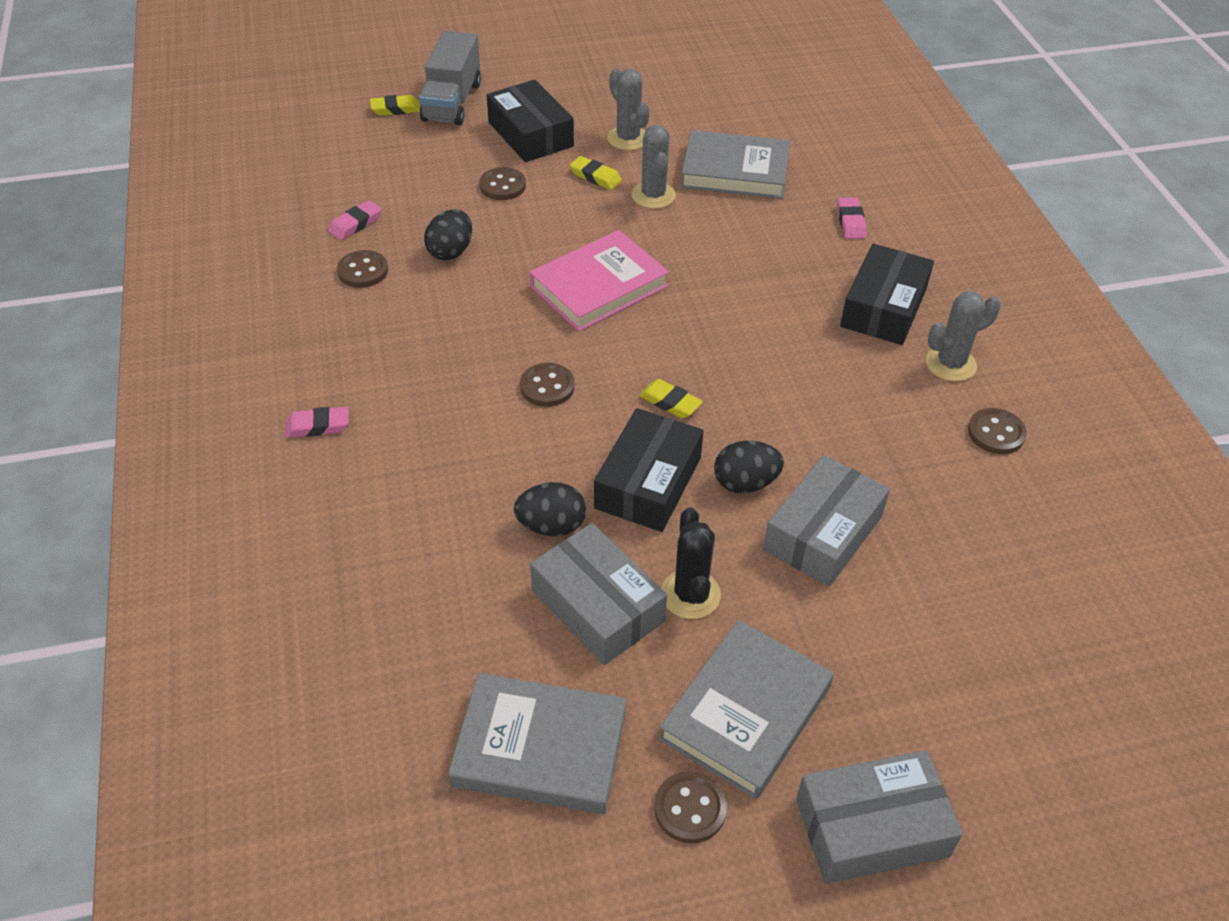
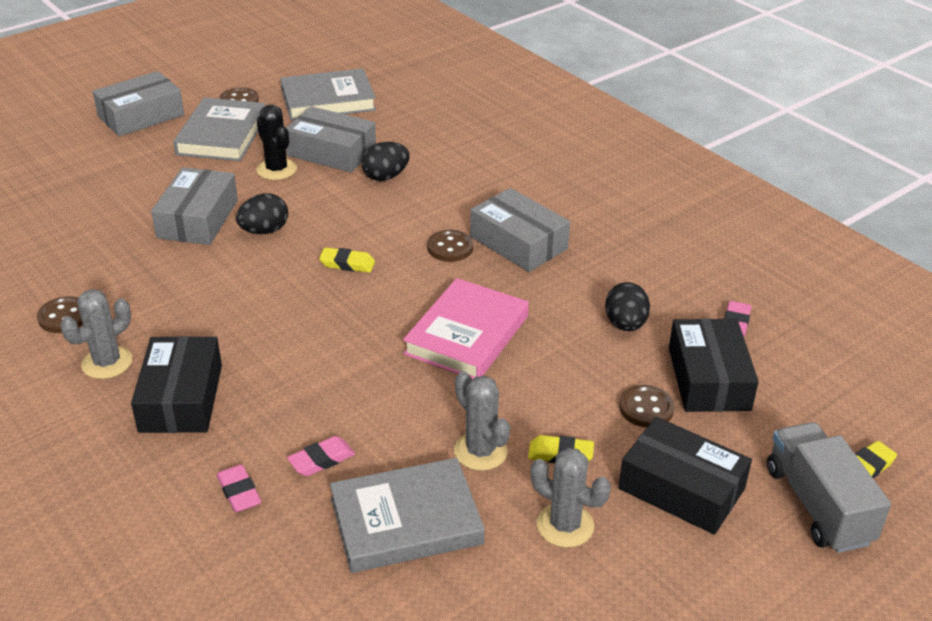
camera: 155 degrees right, 10 degrees down
pink eraser [285,407,349,438] -> pink eraser moved to [287,436,355,476]
brown button [337,250,388,288] -> none
black box [594,408,704,532] -> black box moved to [669,318,759,412]
none -> grey box [470,188,570,272]

